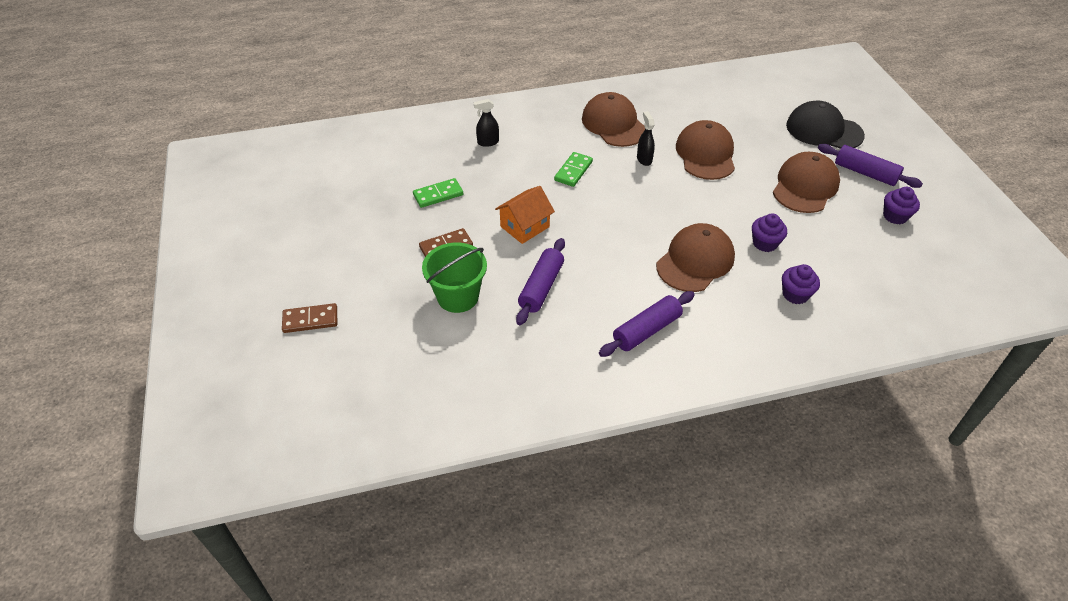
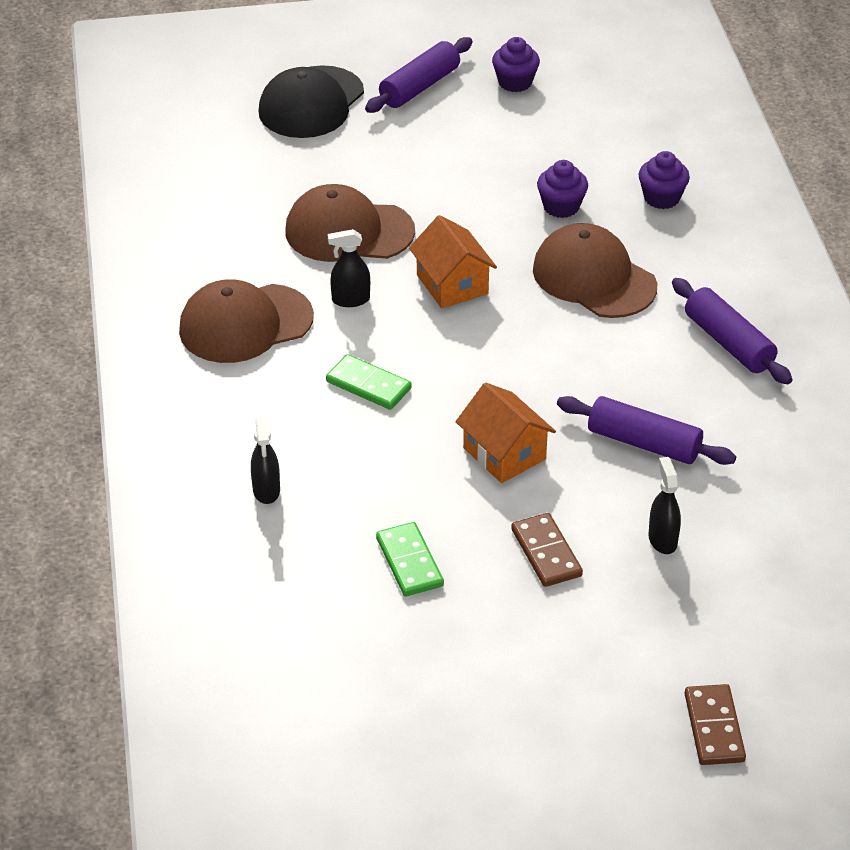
camera: 85 degrees left, 5 degrees down
green bucket [422,242,487,313] -> black spray bottle [649,457,681,554]
brown cap [773,152,840,213] -> none
none -> orange house [409,215,497,308]

